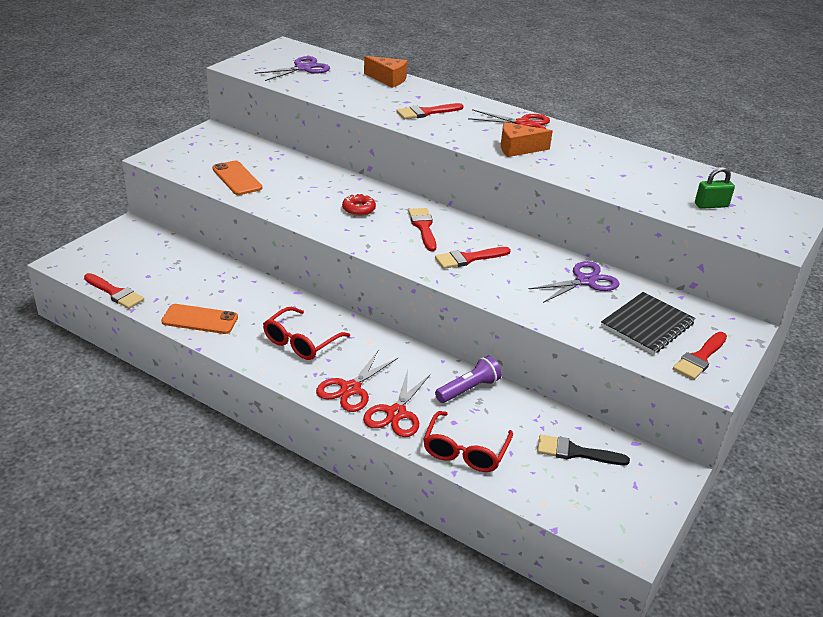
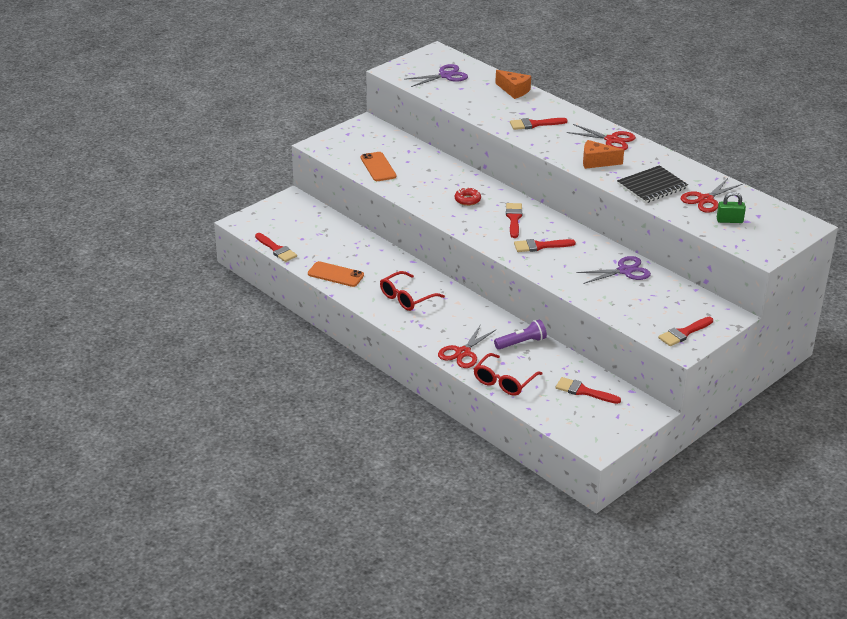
camera: 15 degrees right, 0 degrees up
red scissors [316,350,398,412] -> red scissors moved to [681,178,743,213]
black brush [537,434,630,465] -> red brush [556,377,621,404]
black notebook [601,292,695,354] -> black notebook moved to [617,165,688,203]

